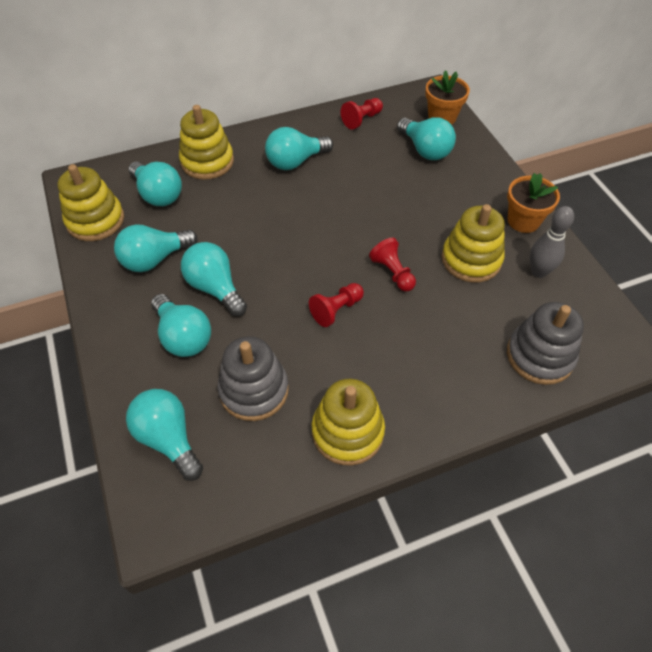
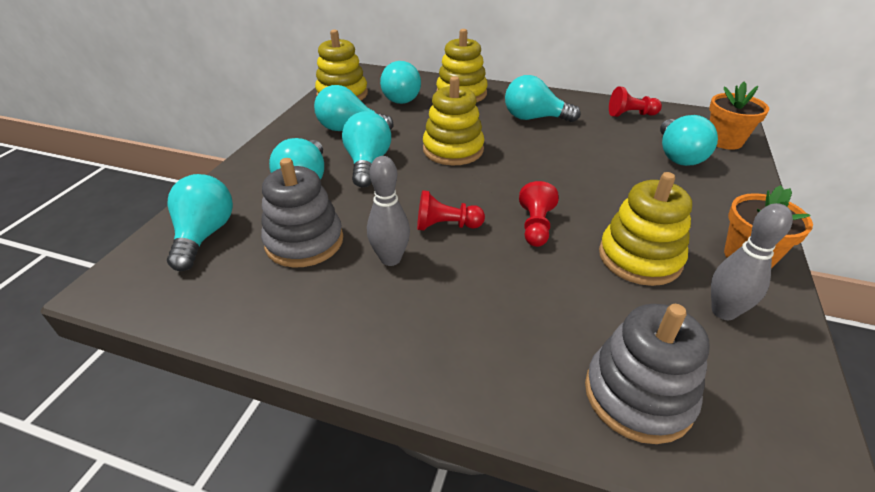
camera: 40 degrees right, 15 degrees down
yellow stacking toy [312,379,385,465] -> yellow stacking toy moved to [423,76,484,165]
none -> grey bowling pin [367,156,410,266]

